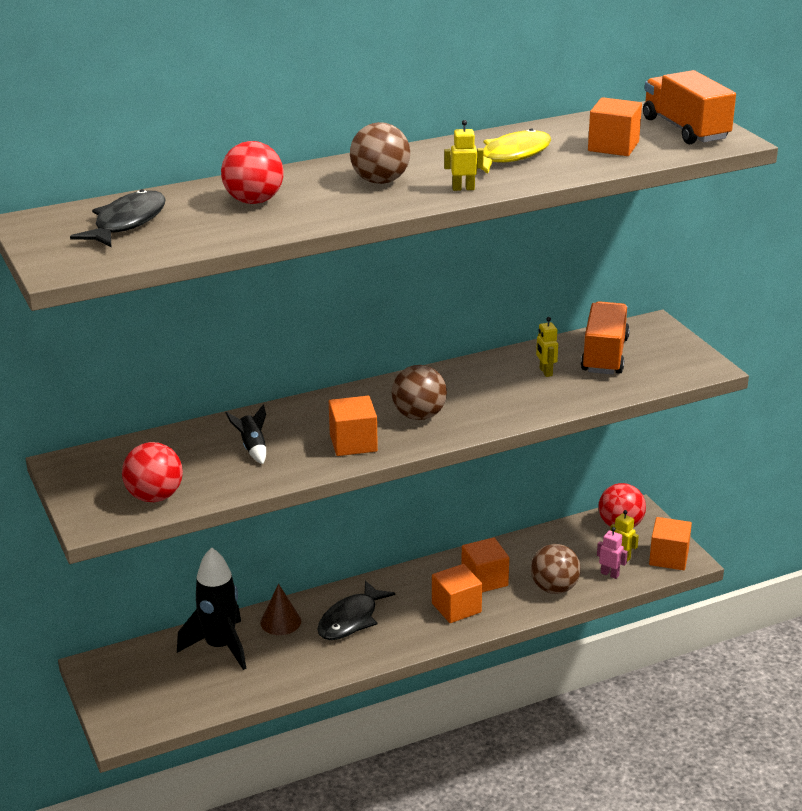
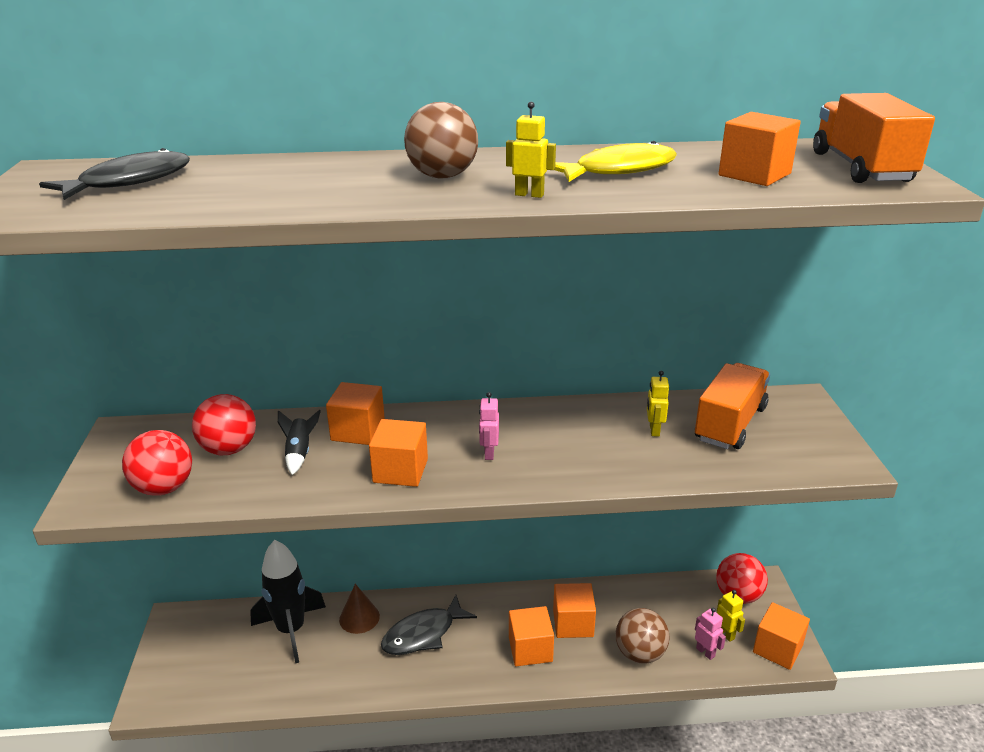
camera: 20 degrees right, 0 degrees up
red ball [221,141,283,204] -> red ball moved to [192,394,256,455]
brown ball [391,365,447,420] -> pink robot [479,392,499,460]
none -> orange cube [326,382,385,445]

